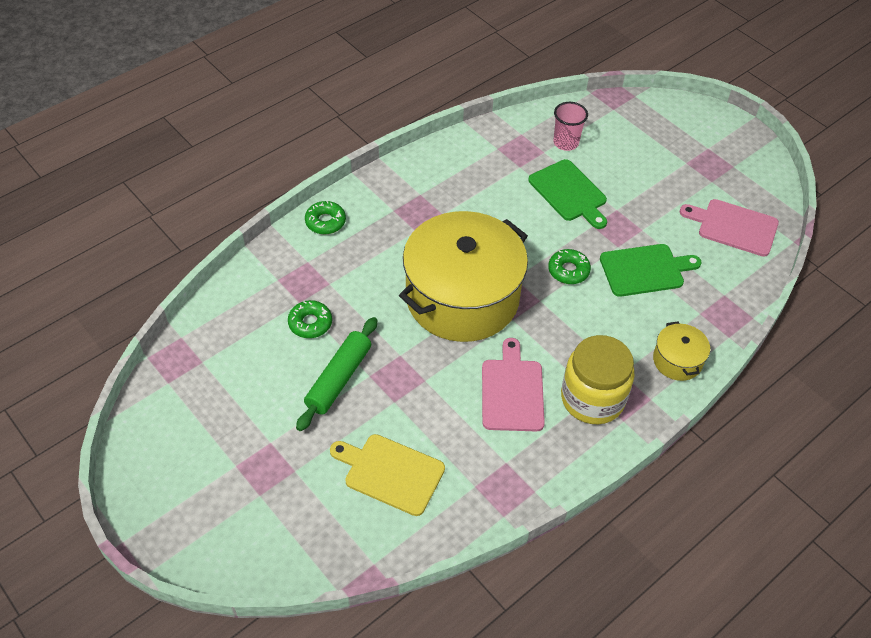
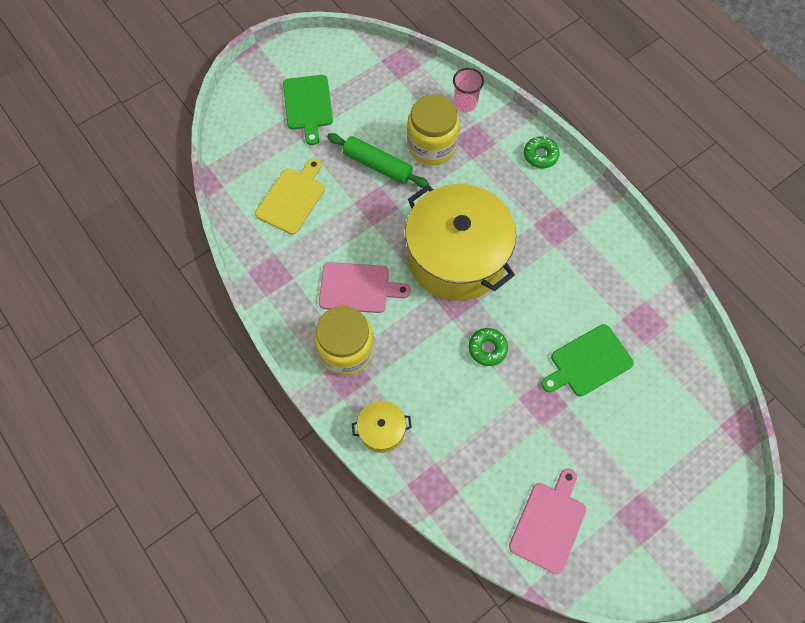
camera: 95 degrees right, 15 degrees up
green donut [288,300,332,338] -> yellow jar [407,94,460,165]
pink cup [553,102,588,151] -> pink cup moved to [453,68,484,112]
green cutting board [600,244,702,297] -> green cutting board moved to [283,75,333,145]

